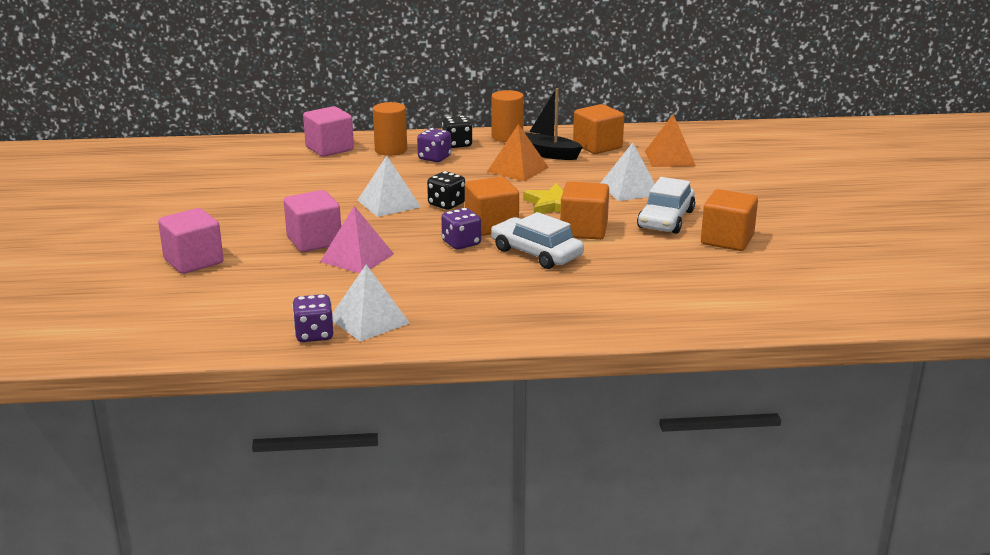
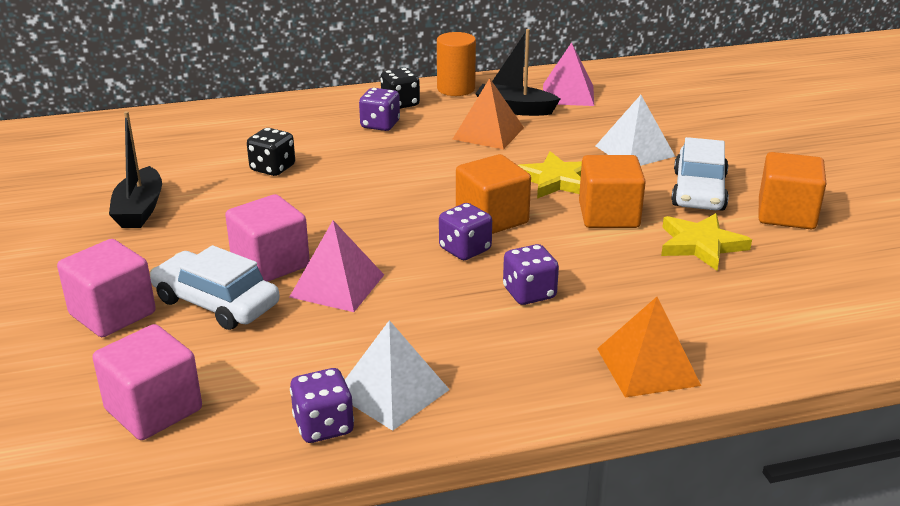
camera: 10 degrees left, 5 degrees up
pink cube [303,106,354,157] -> pink cube moved to [92,324,202,440]
white pyramid [357,156,421,217] -> none
orange cylinder [373,102,407,156] -> none
black dice [427,171,465,210] -> black dice moved to [247,128,295,176]
white car [491,212,584,269] -> white car moved to [150,245,280,330]
orange cube [573,104,624,154] -> pink pyramid [543,42,594,106]
orange pyramid [645,114,696,167] -> orange pyramid moved to [597,297,701,398]
none -> black boat [109,111,162,228]
none -> purple dice [503,244,559,305]
none -> yellow star [661,213,752,271]

